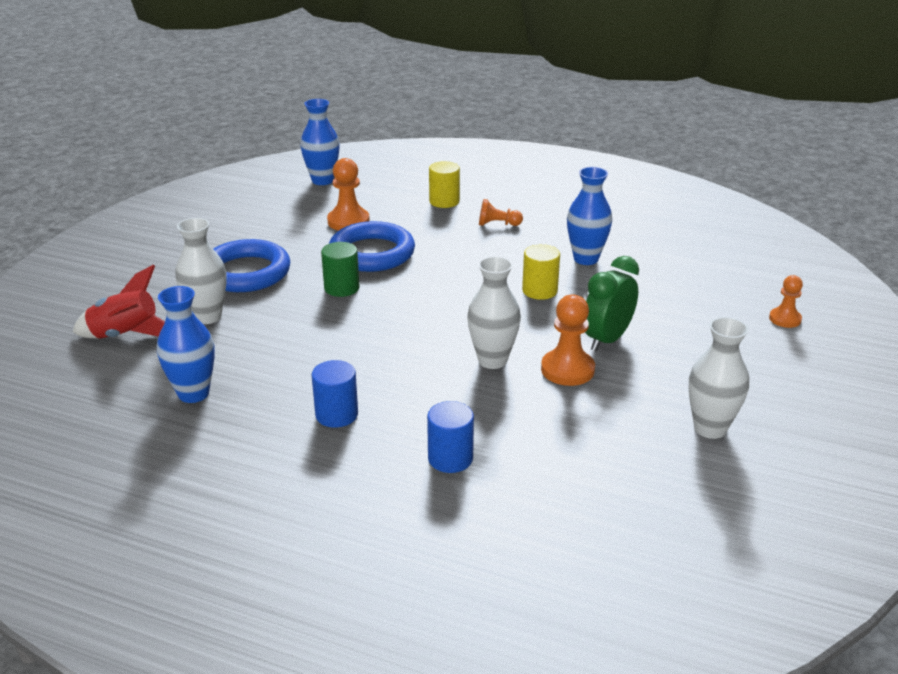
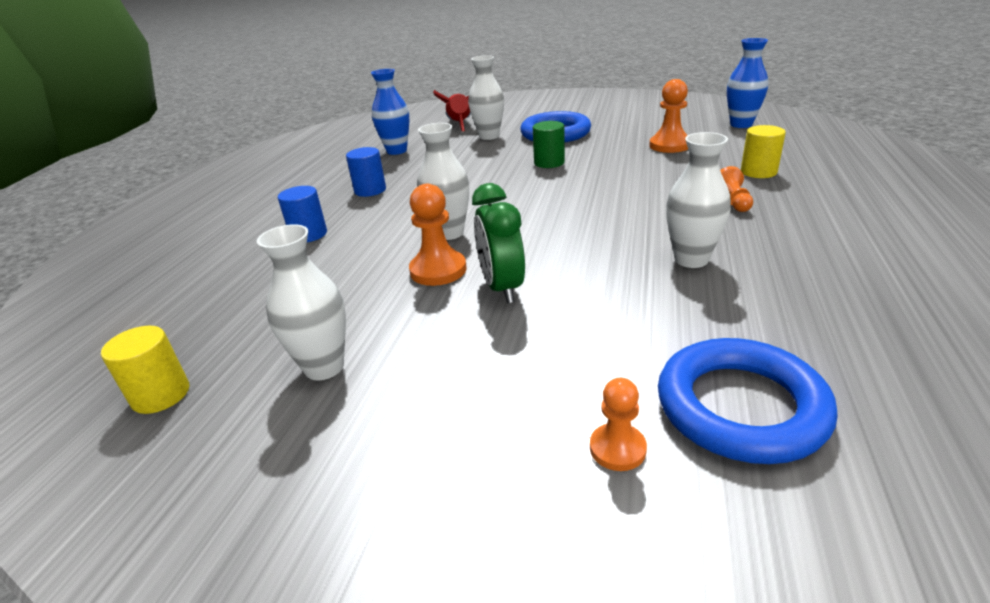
camera: 85 degrees right, 0 degrees up
blue ring [329,221,415,272] -> blue ring moved to [658,338,838,464]
yellow cylinder [522,244,560,300] -> yellow cylinder moved to [101,326,189,414]
blue vase [567,167,612,265] -> white vase [666,132,731,268]
green clock [585,256,639,351] -> green clock turned 135 degrees counterclockwise [472,183,525,303]

